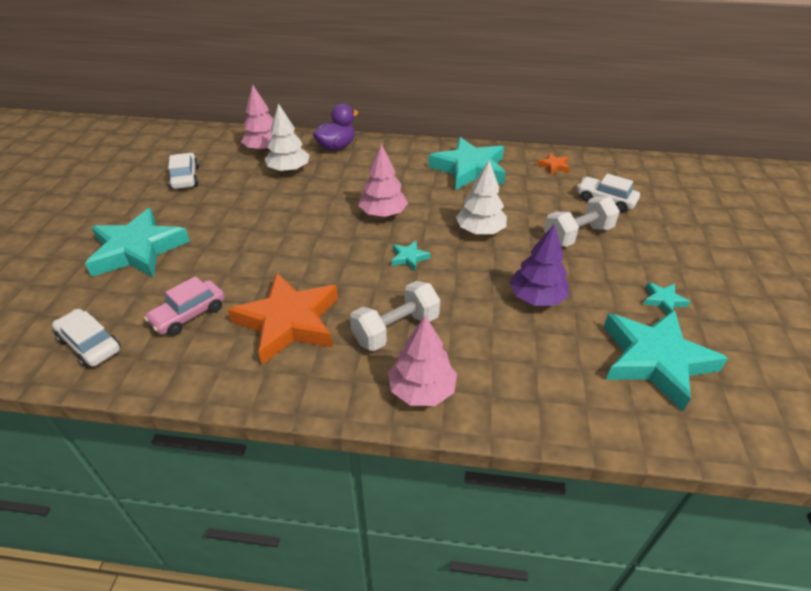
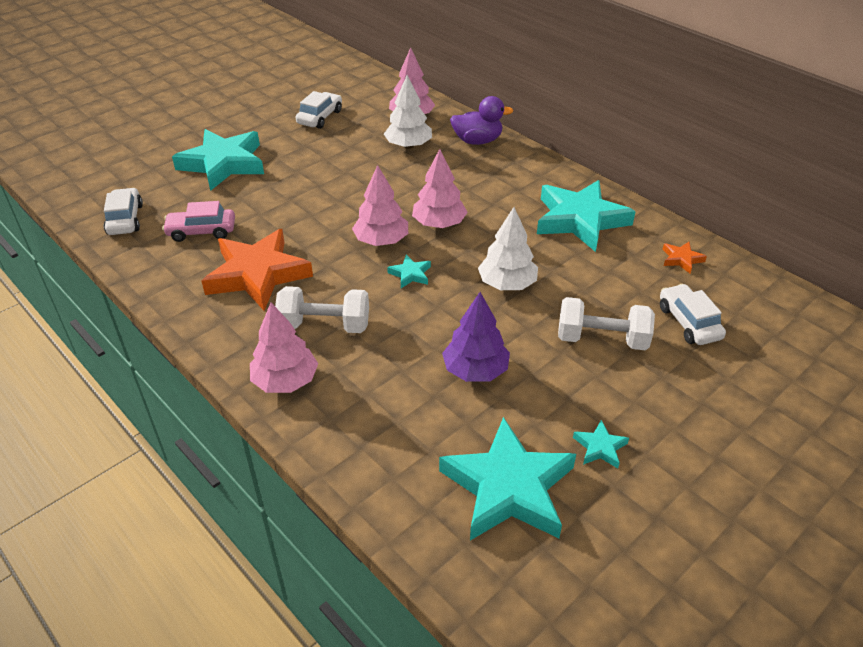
camera: 40 degrees right, 0 degrees up
none -> pink tree [352,165,408,246]

